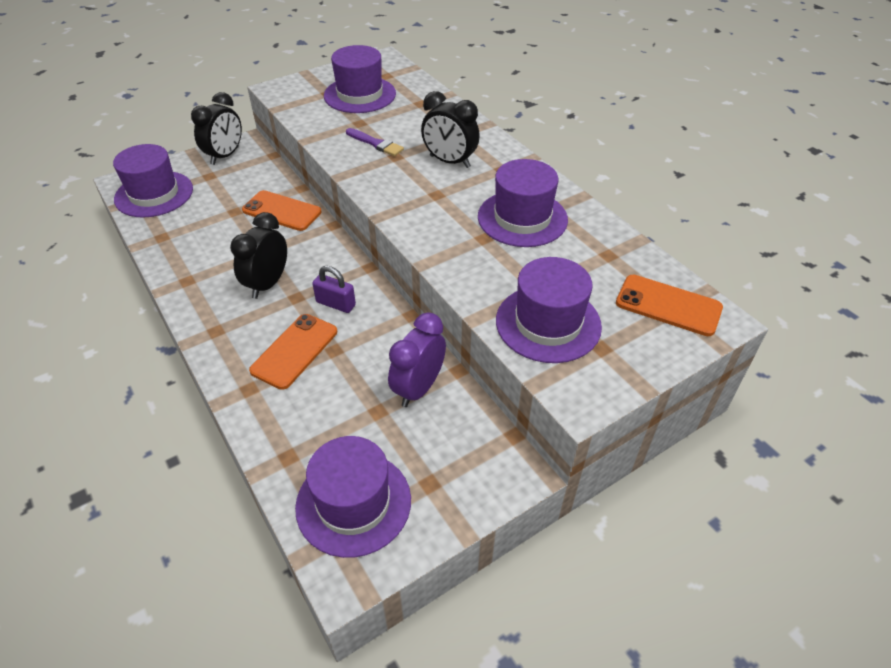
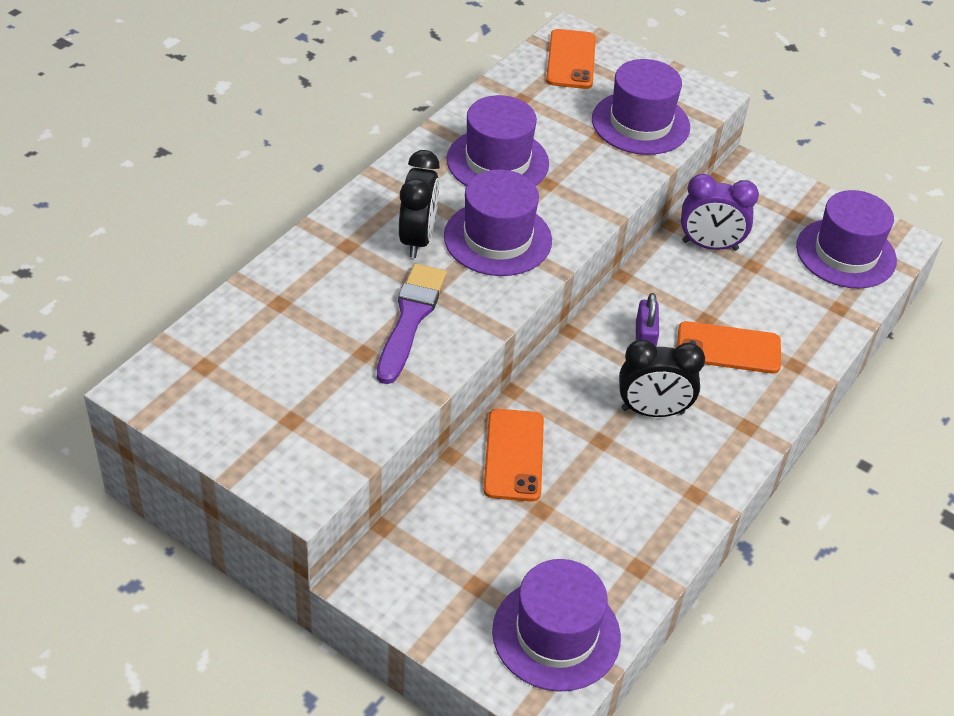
camera: 115 degrees left, 0 degrees up
black clock [191,92,242,165] -> none
purple hat [324,45,396,113] -> purple hat moved to [444,169,552,276]
purple brush [346,128,404,156] -> purple brush [377,264,447,384], size x1.61

